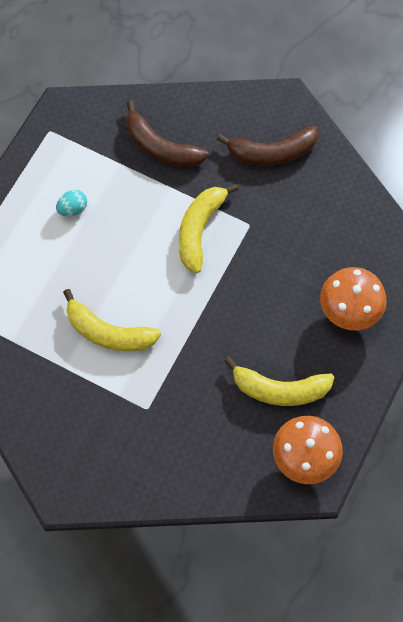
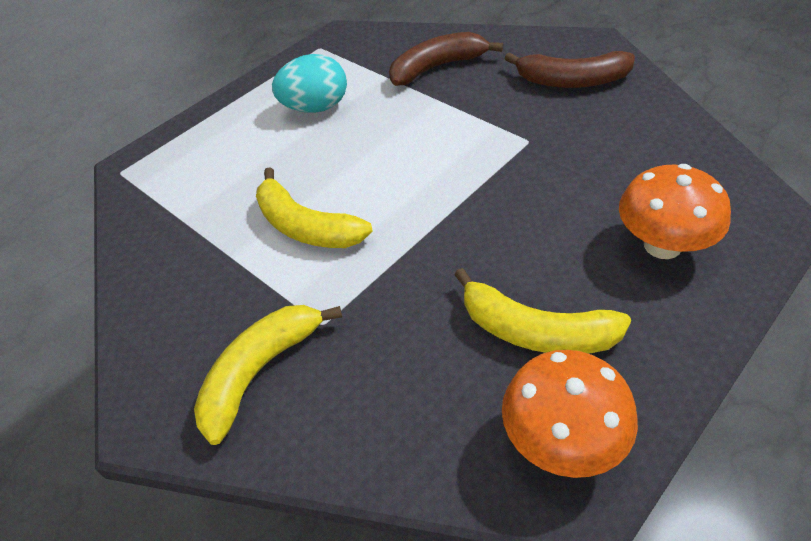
camera: 20 degrees right, 20 degrees down
turquoise egg [56,190,87,216] -> turquoise egg [272,54,347,113], size x1.83
brown banana [126,101,209,167] -> brown banana turned 105 degrees clockwise [389,32,503,86]
yellow banana [179,184,239,273] -> yellow banana moved to [194,305,342,445]

